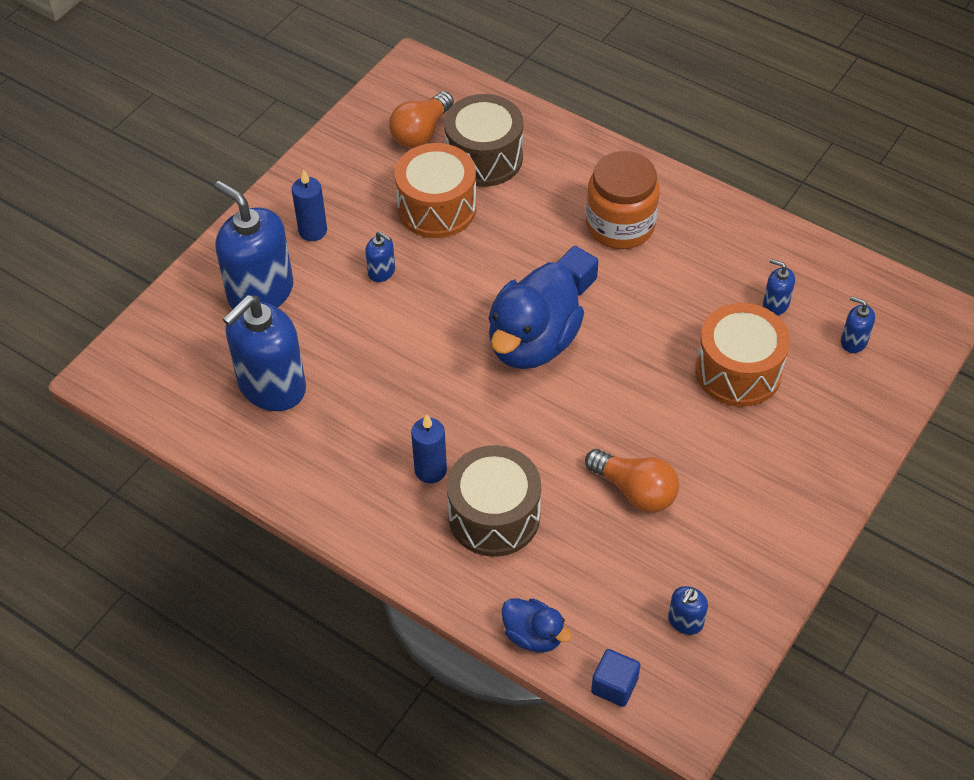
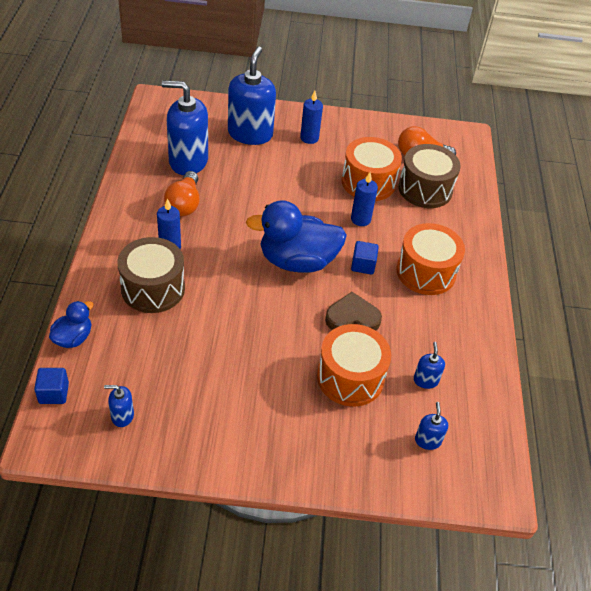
camera: 55 degrees right, 5 degrees down
blue soap dispenser [365,231,395,282] -> none
blue duck [502,598,572,652] -> blue duck turned 150 degrees counterclockwise [49,301,93,348]
orange light bulb [585,449,679,513] -> orange light bulb moved to [164,171,200,216]
orange jar [586,151,660,249] -> orange drum [396,223,465,295]
none -> brown heart [325,292,382,330]
none -> blue candle [351,172,378,226]

